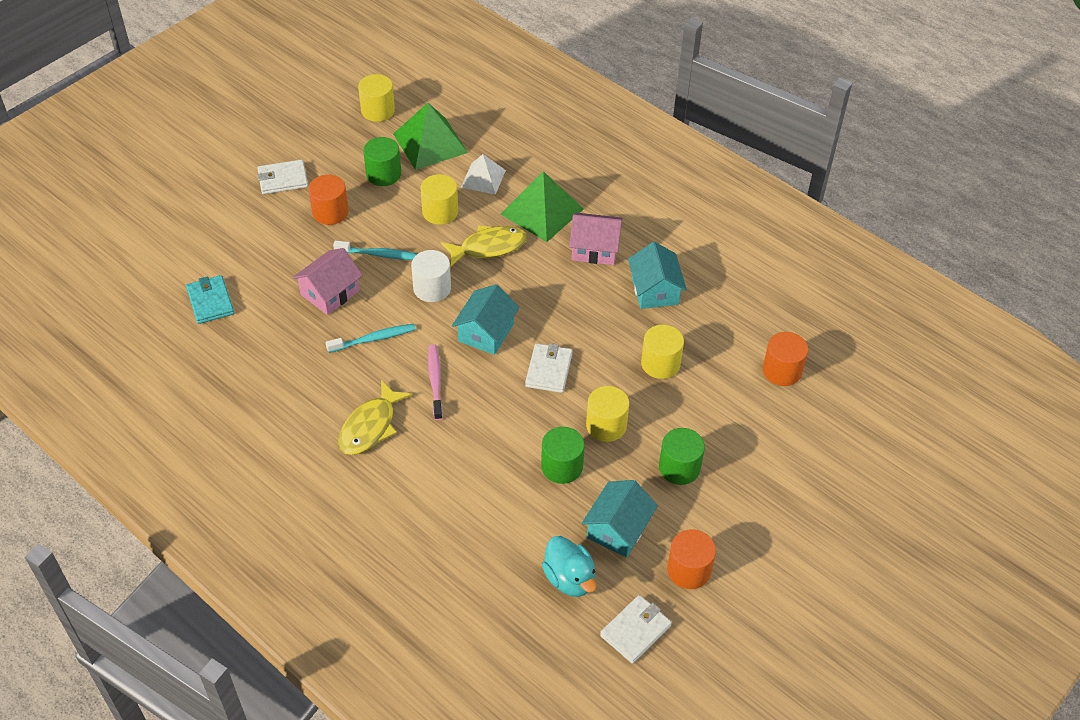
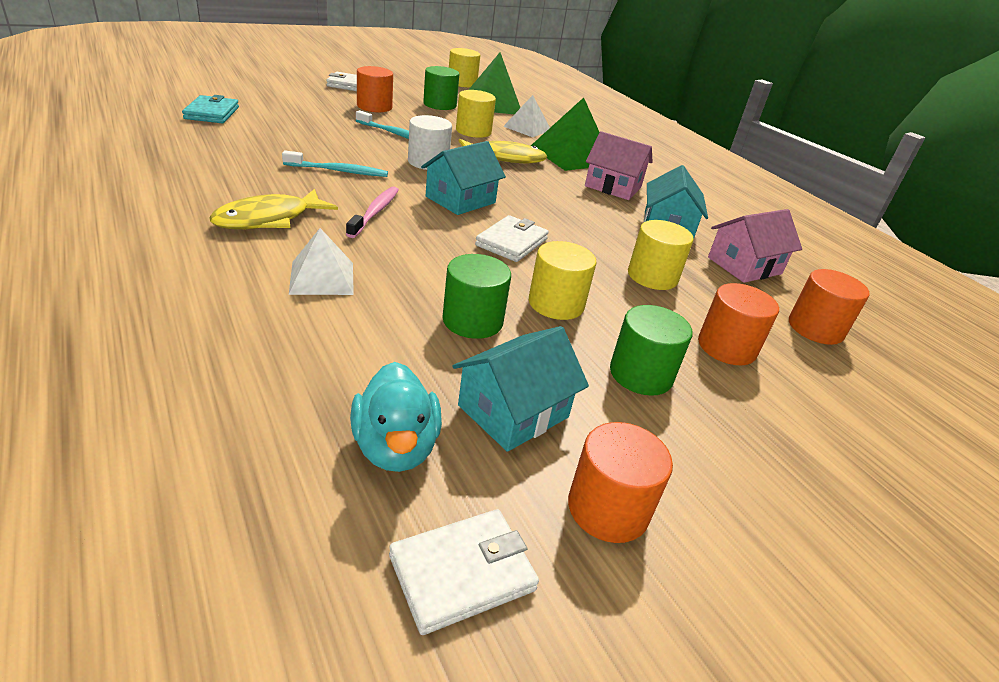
camera: 15 degrees right, 15 degrees down
pink house [292,248,363,315] -> pink house moved to [708,209,802,283]
none -> white pyramid [289,228,354,295]
none -> orange cylinder [698,283,779,365]

